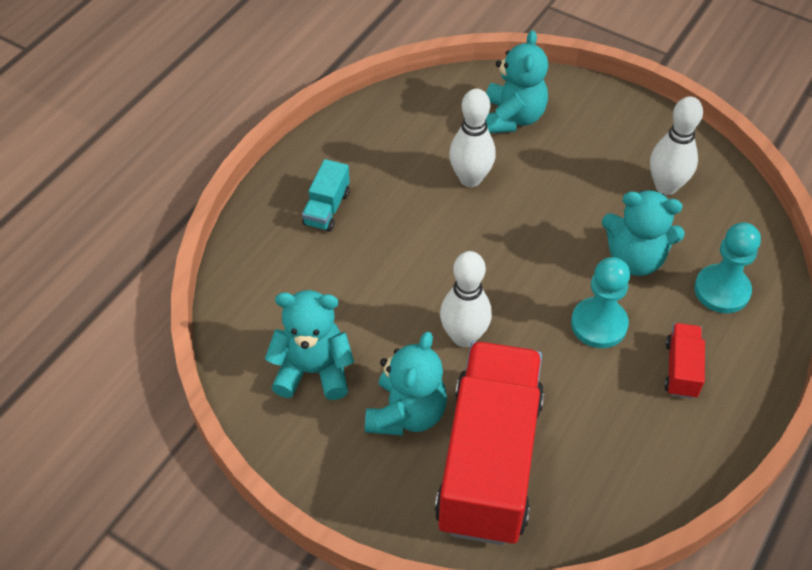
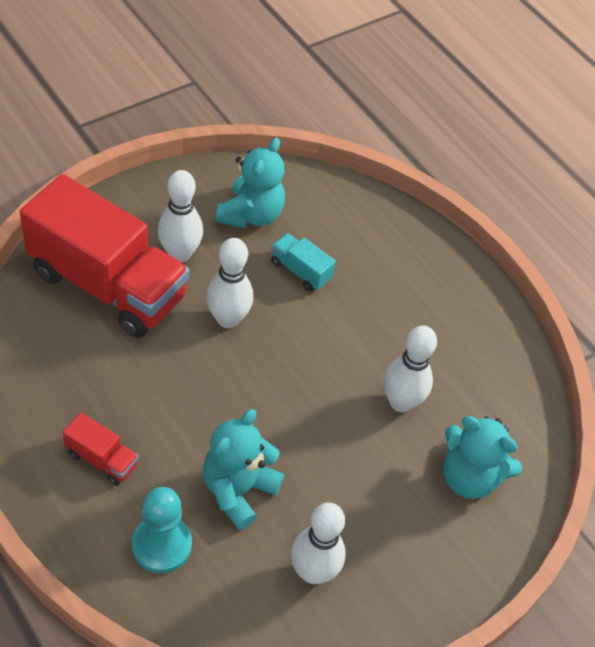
camera: 105 degrees right, 0 degrees up
turquoise truck [302,159,350,232] -> turquoise truck moved to [271,233,336,291]
turquoise teddy bear [365,332,447,436] -> white bowling pin [158,170,203,262]
turquoise pawn [571,257,630,348] -> none

